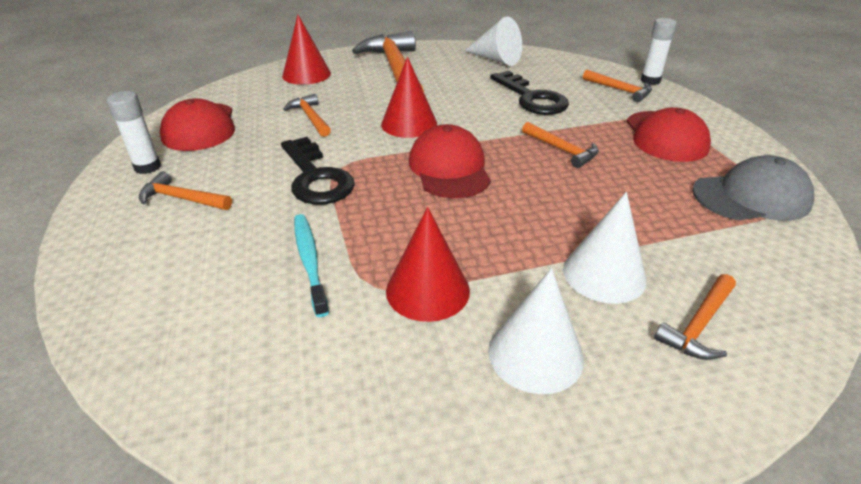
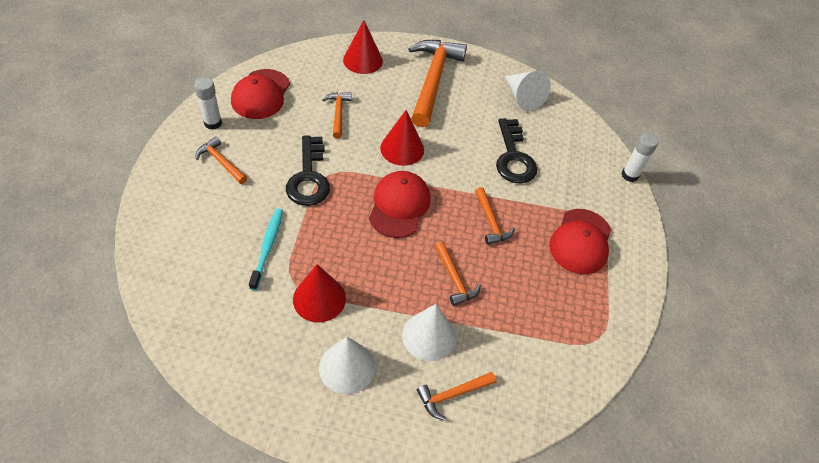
camera: 20 degrees right, 15 degrees up
orange hammer [583,70,652,102] -> orange hammer moved to [435,242,481,306]
grey cap [692,155,814,221] -> none

